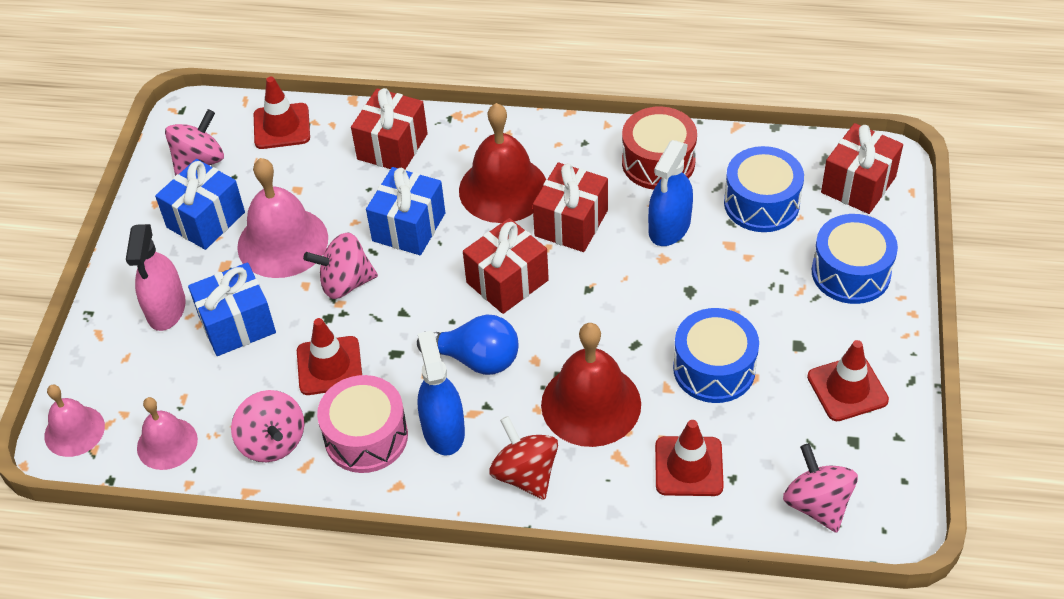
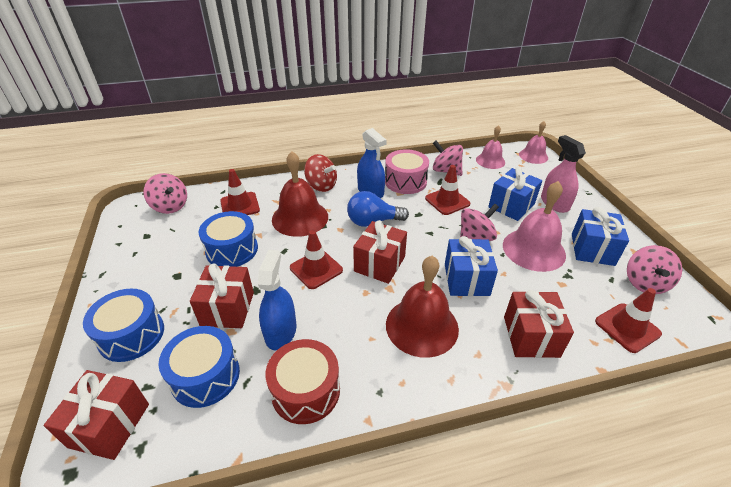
camera: 155 degrees right, 10 degrees down
red gift [533,162,608,252] -> red gift moved to [190,263,254,328]
red traffic cone [807,340,889,421] -> red traffic cone moved to [290,230,343,289]

